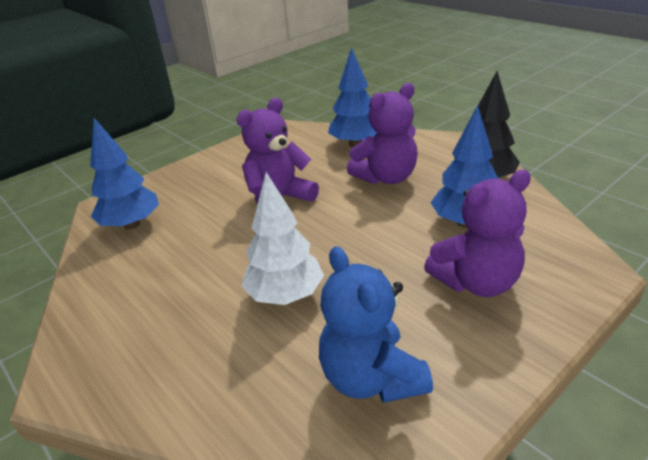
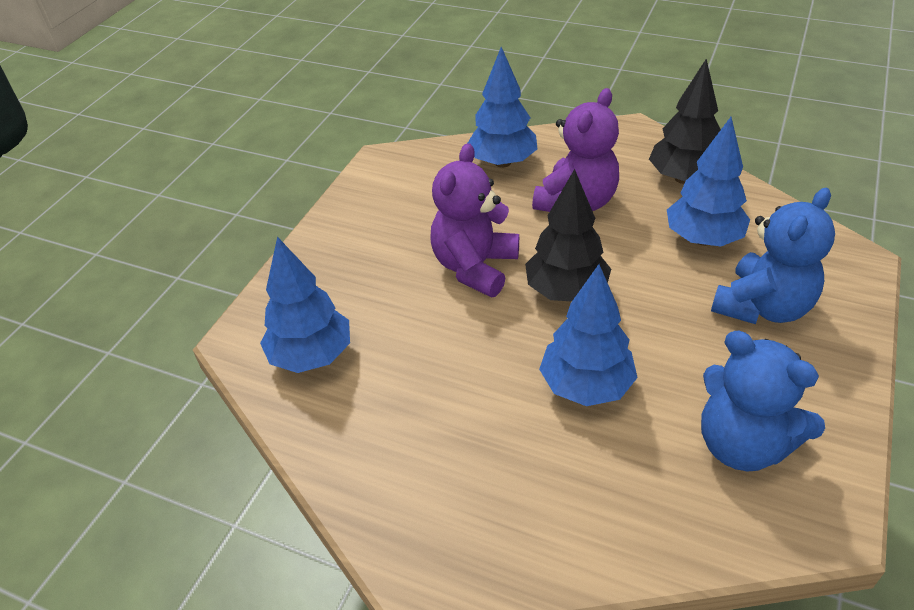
camera: 25 degrees left, 10 degrees up
white tree [242,172,324,305] -> blue tree [539,264,638,406]
purple teddy bear [424,170,531,297] -> blue teddy bear [711,188,835,324]
none -> black tree [525,169,611,301]

